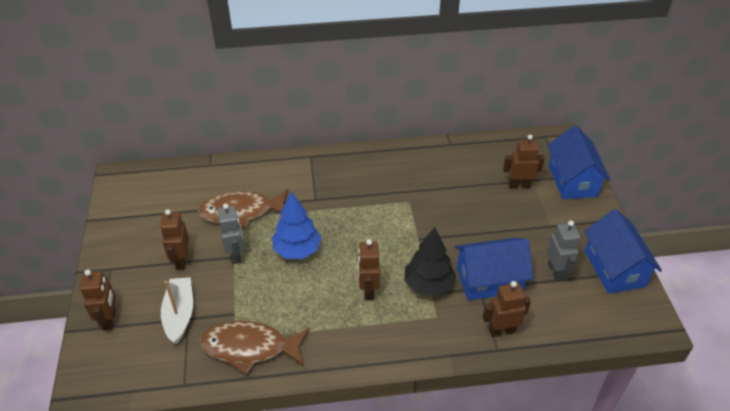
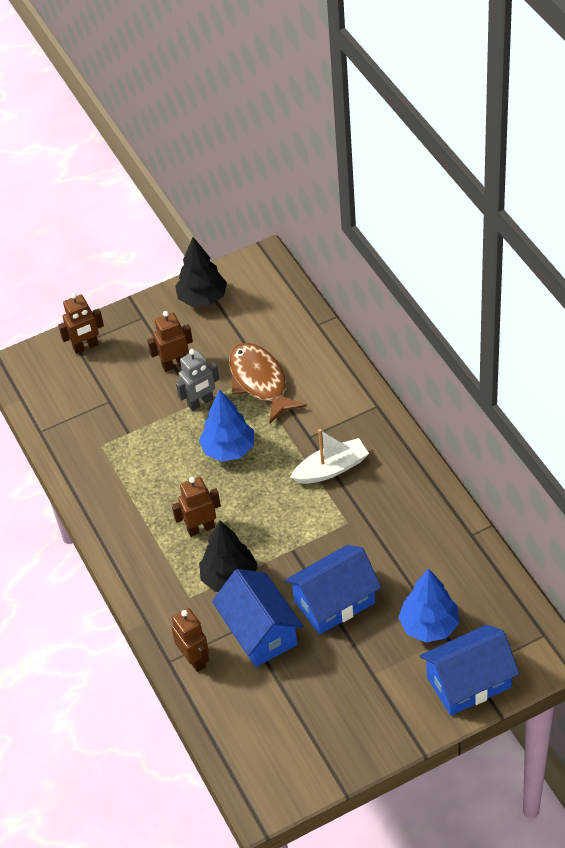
camera: 75 degrees right, 5 degrees up
white boat [161,277,193,344] -> white boat moved to [290,429,369,484]
brown fish [200,321,310,375] -> none
brown robot [503,134,545,189] -> blue tree [398,569,459,643]
grey robot [547,221,580,281] -> none
blue house [584,209,662,294] -> blue house moved to [285,545,381,635]
none -> black tree [175,237,227,307]

